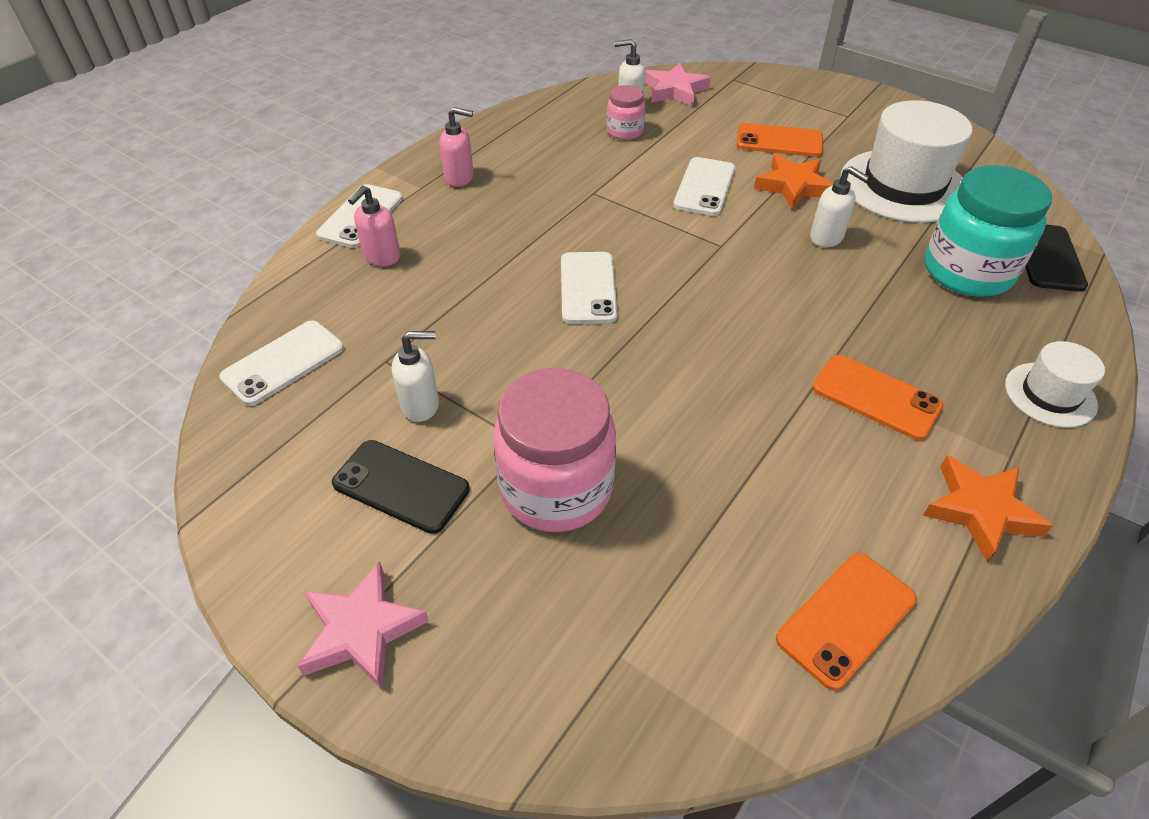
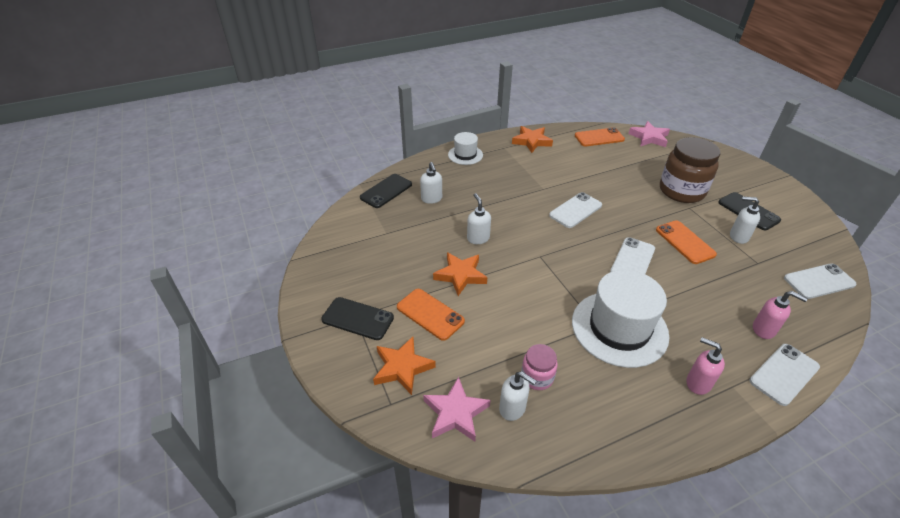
camera: 150 degrees left, 5 degrees down
pink star [297,561,429,689] -> pink star moved to [629,121,670,147]
pink soap dispenser [348,186,400,266] -> pink soap dispenser turned 60 degrees clockwise [753,291,808,339]
pink jar [493,368,616,532] -> brown jar [660,137,720,203]
white phone [673,157,735,216] -> white phone moved to [549,192,602,228]
orange phone [812,355,943,440] -> orange phone moved to [656,220,717,264]
white hat [840,100,973,223] -> white hat moved to [572,270,669,368]
turquoise jar [925,165,1052,297] -> white soap dispenser [420,162,442,204]
none -> black phone [321,297,394,340]
none -> orange star [373,337,436,395]

